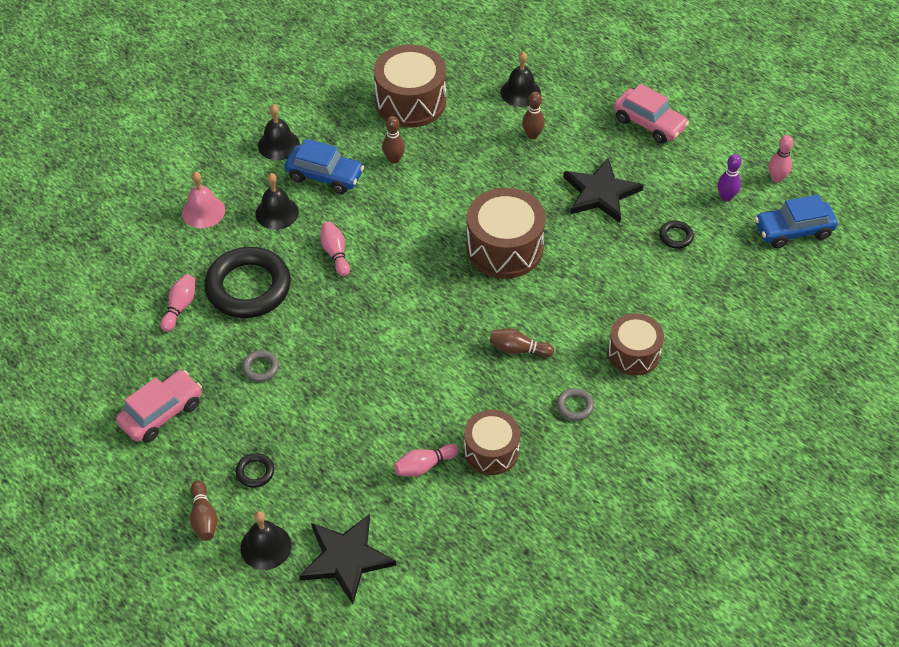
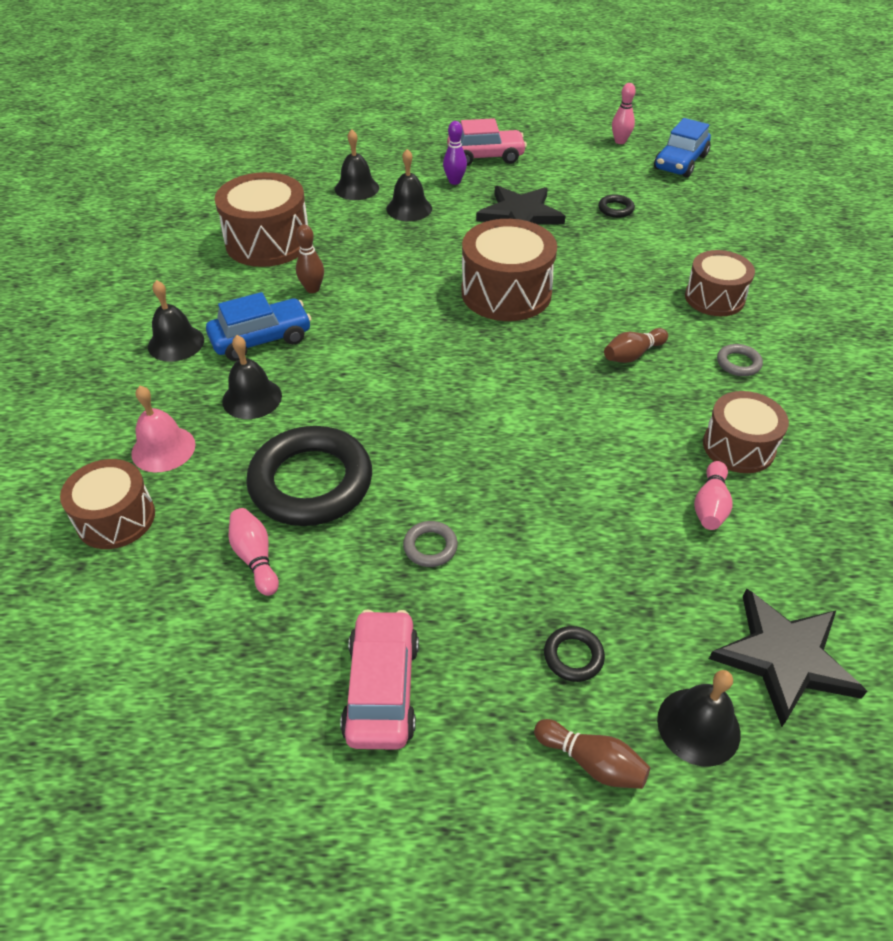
camera: 45 degrees left, 5 degrees down
pink bowling pin [320,221,350,276] -> none
brown bowling pin [522,92,545,139] -> black bell [386,149,432,221]
purple bowling pin [717,154,742,201] -> purple bowling pin moved to [443,121,467,185]
none -> brown drum [60,459,155,549]

